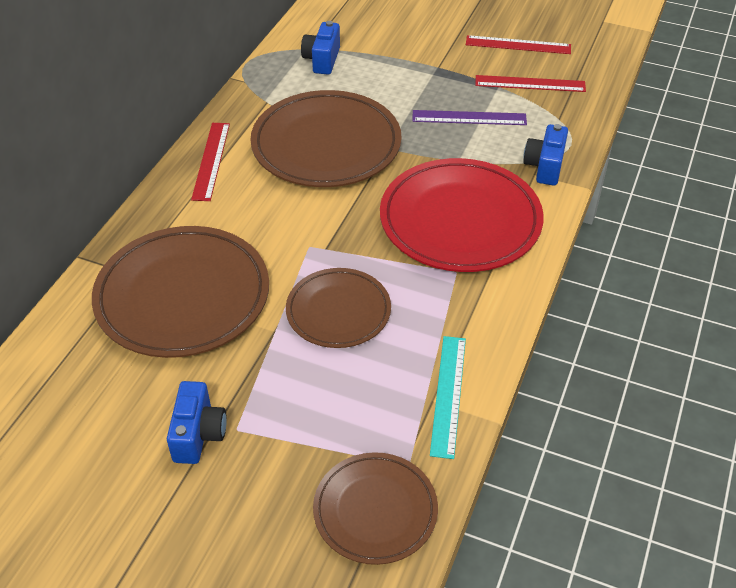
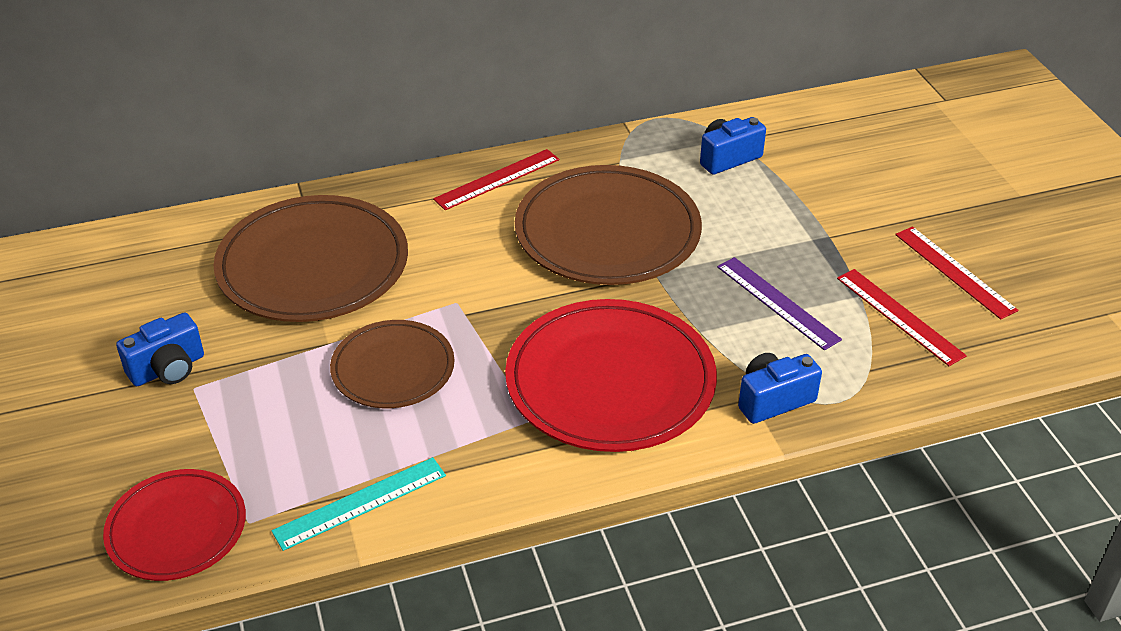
camera: 50 degrees right, 5 degrees down
brown plate [313,452,438,565] -> red plate [103,469,246,581]

